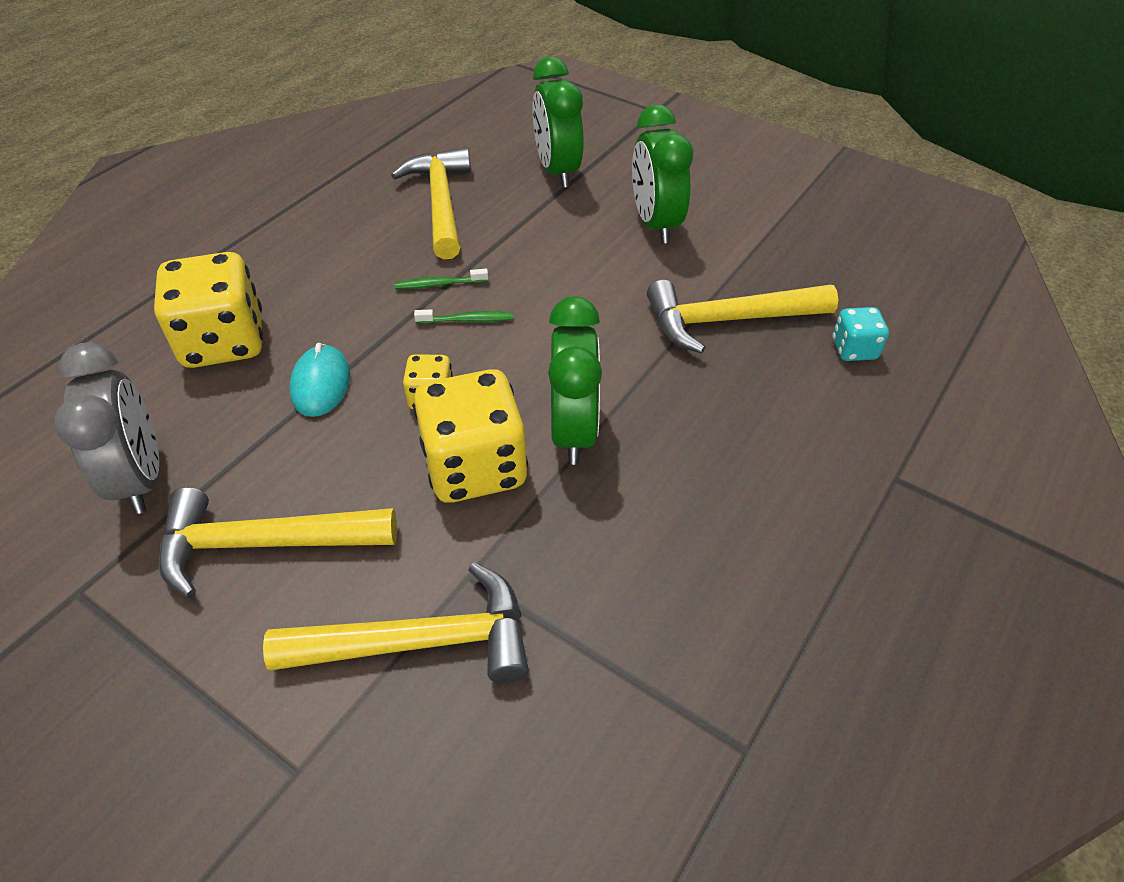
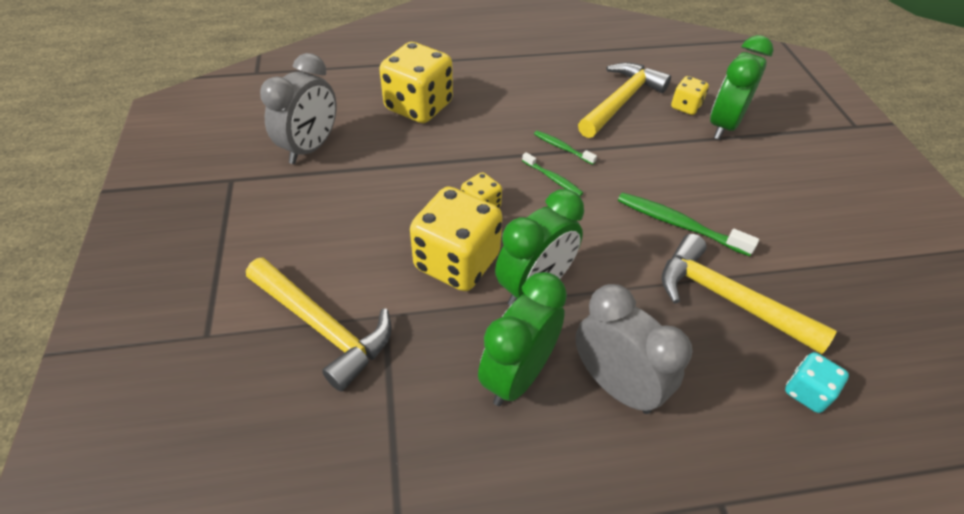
camera: 45 degrees right, 0 degrees up
yellow hammer [159,487,397,598] -> none
turquoise mouse [289,343,350,417] -> none
green clock [632,104,693,244] -> green clock moved to [478,272,567,406]
none -> grey clock [575,284,693,414]
none -> green toothbrush [618,193,759,256]
none -> yellow dice [671,76,709,115]

